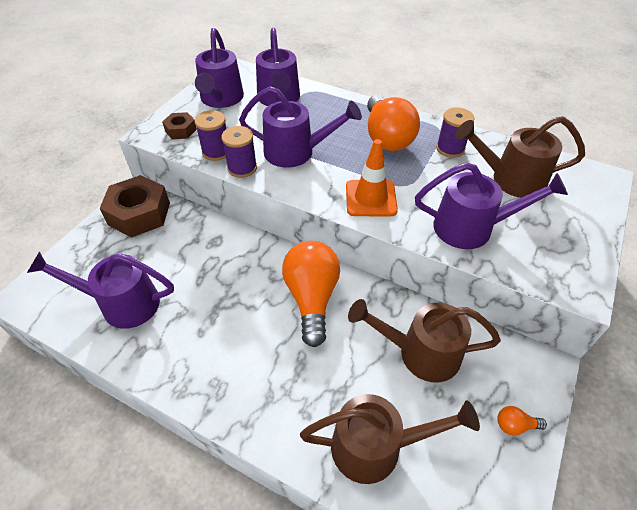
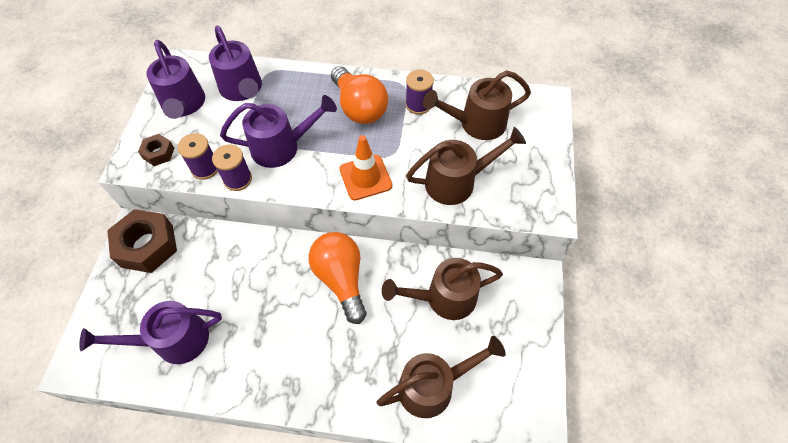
camera: 20 degrees left, 10 degrees up
purple watering can [415,162,568,249] -> brown watering can [406,127,526,205]
orange light bulb [497,406,547,436] -> none

